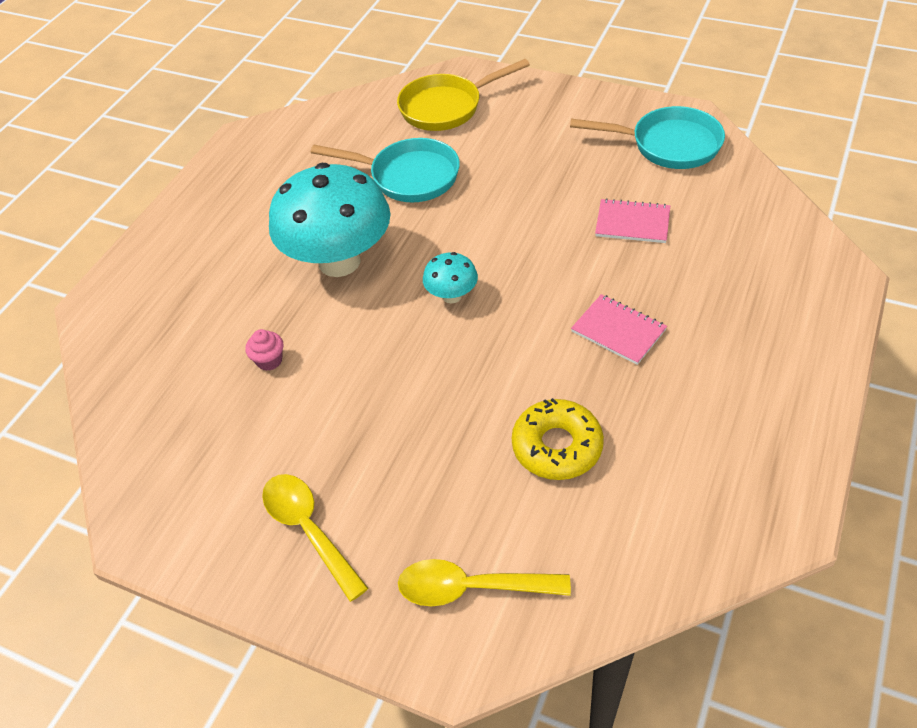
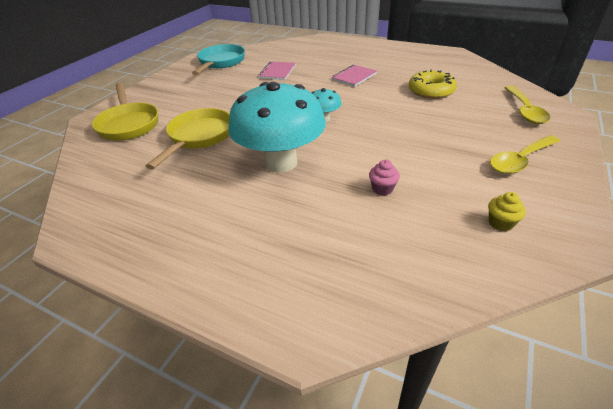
camera: 90 degrees left, 10 degrees down
turquoise pan [311,138,460,202] -> yellow pan [146,108,230,169]
none -> yellow cupcake [488,192,526,231]

